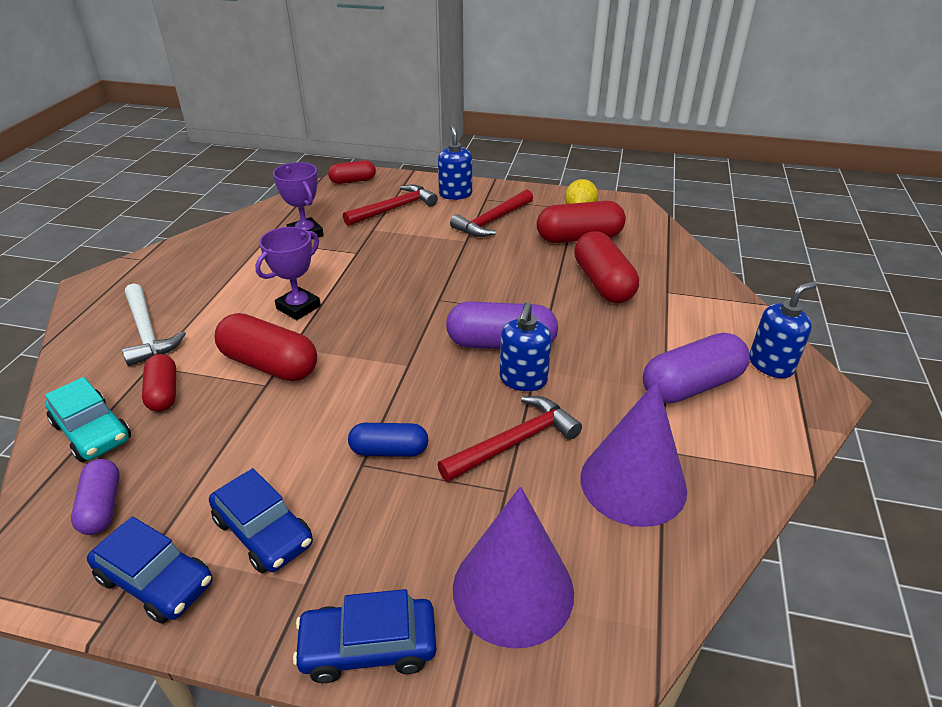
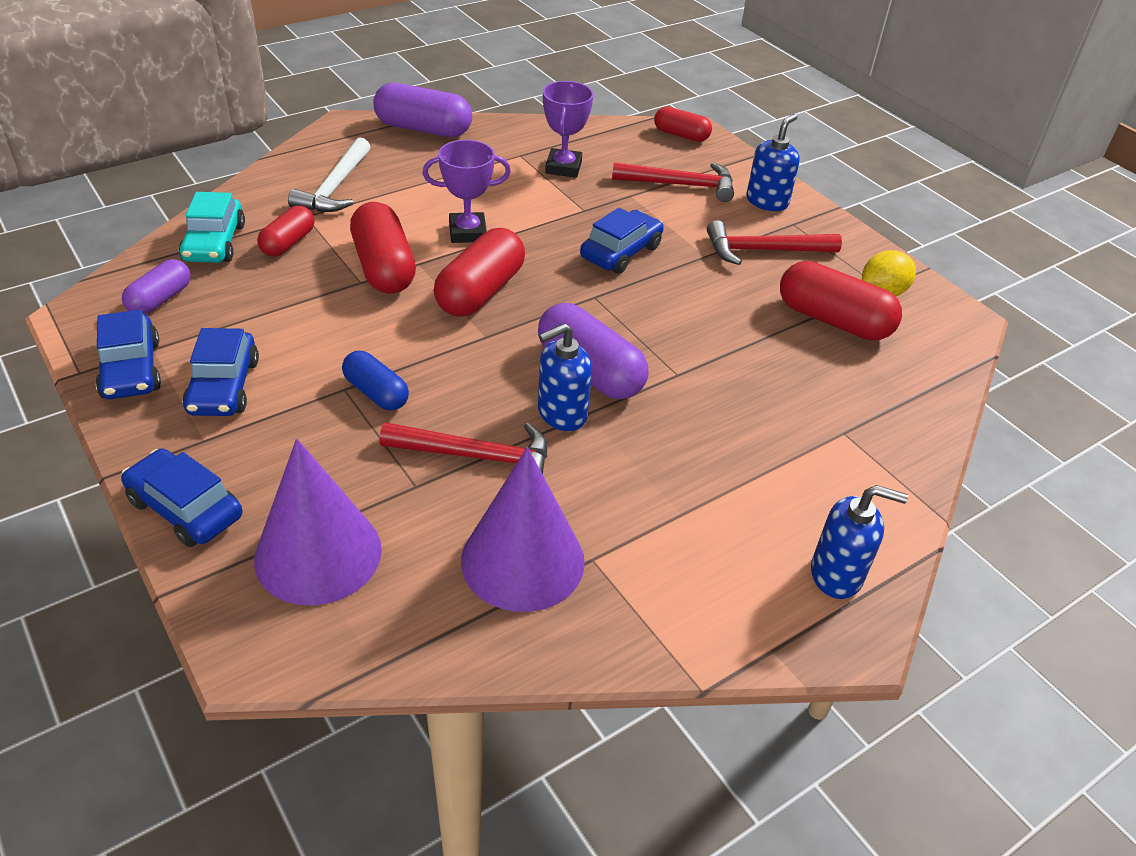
camera: 40 degrees right, 5 degrees up
red capsule [574,231,639,303] -> red capsule moved to [434,228,525,317]
purple capsule [643,333,750,404] -> purple capsule moved to [373,83,472,137]
none -> blue car [580,208,664,274]

